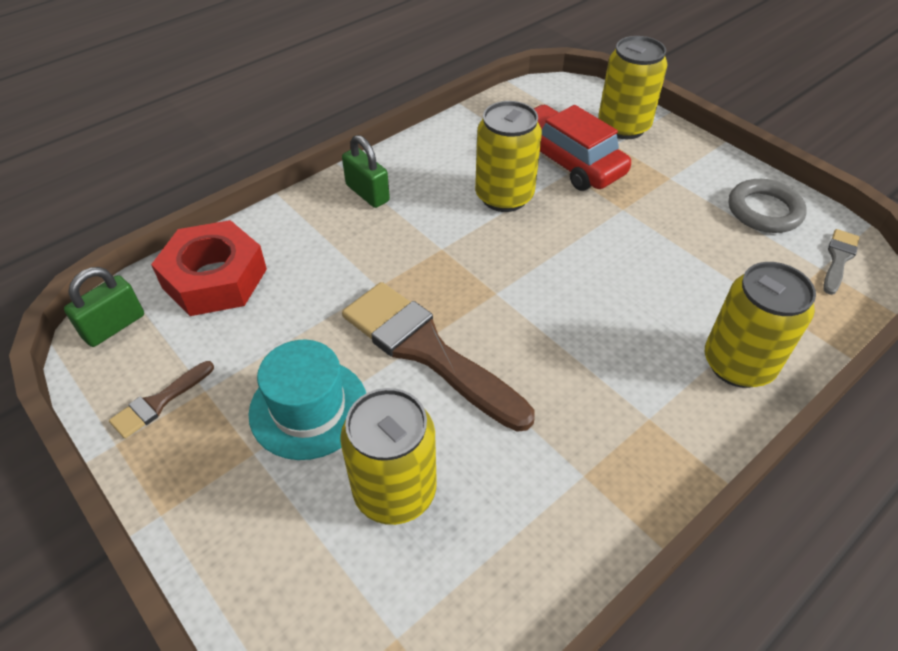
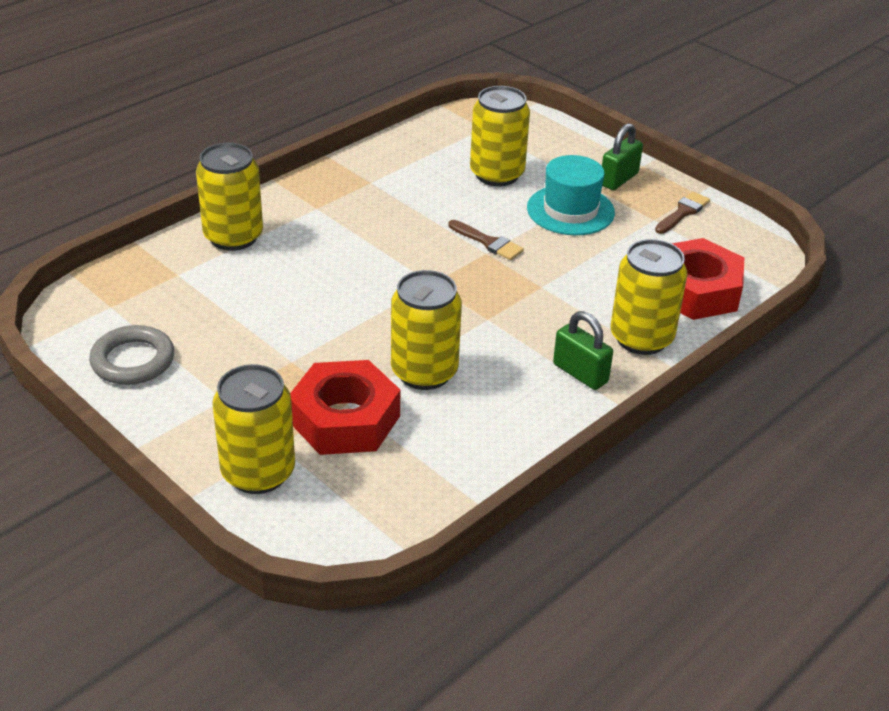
camera: 175 degrees right, 10 degrees down
green padlock [64,267,144,347] -> green padlock moved to [602,123,643,190]
brown brush [342,282,535,432] -> brown brush [448,220,524,260], size x0.46
red car [533,105,631,191] -> red nut [290,360,400,455]
grey brush [823,229,860,295] -> none
none -> yellow can [611,239,687,355]

